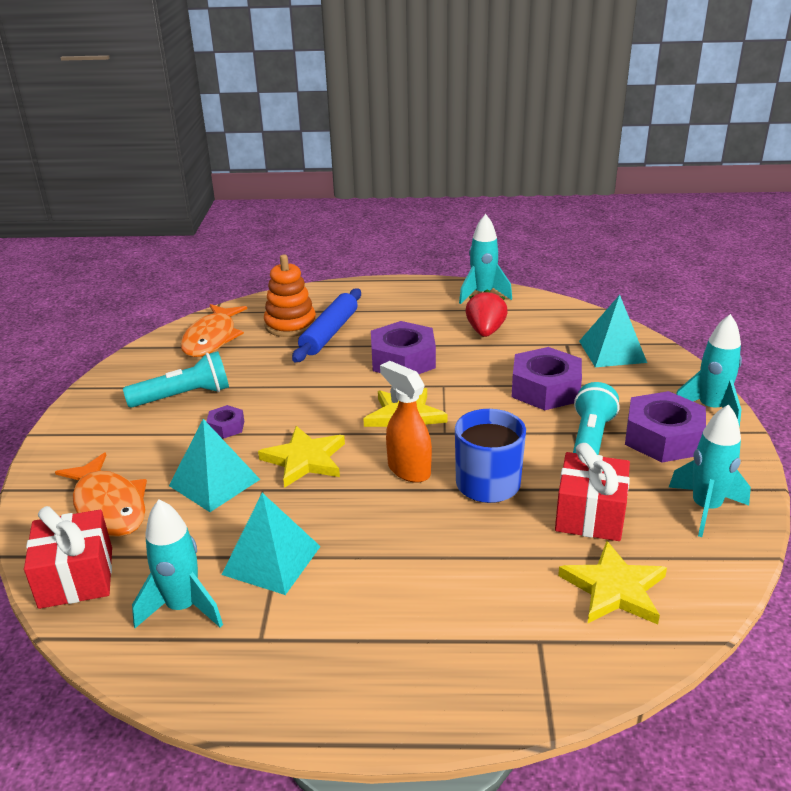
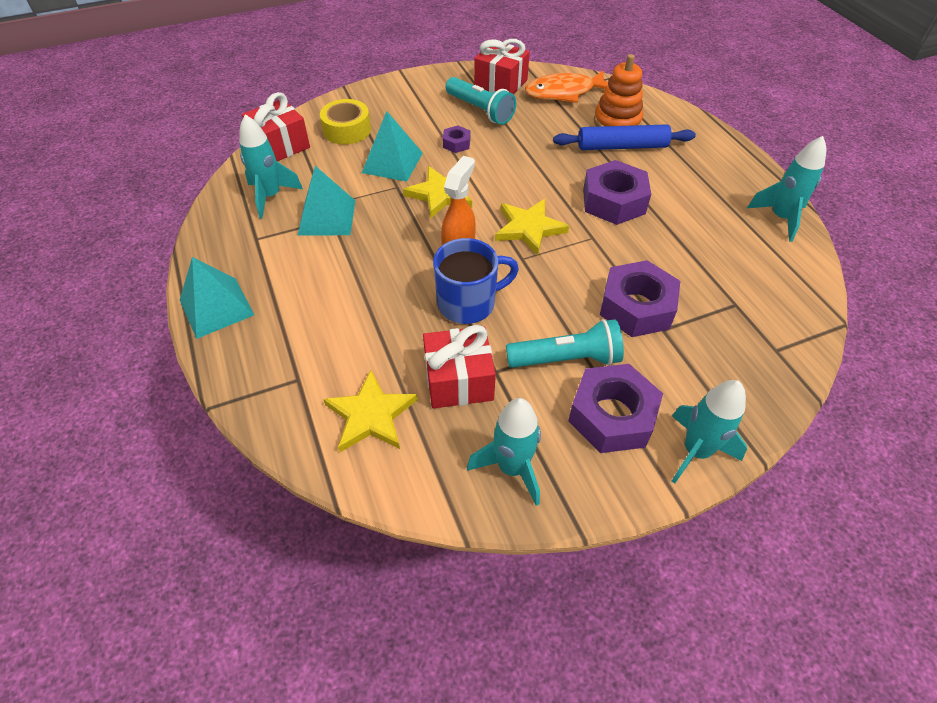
camera: 65 degrees right, 20 degrees up
orange fish [55,452,147,537] -> yellow tape [320,99,371,145]
red strawberry [465,289,508,337] -> none
turquoise pyramid [579,295,647,367] -> turquoise pyramid moved to [180,257,254,339]
none -> red gift [474,39,530,94]

